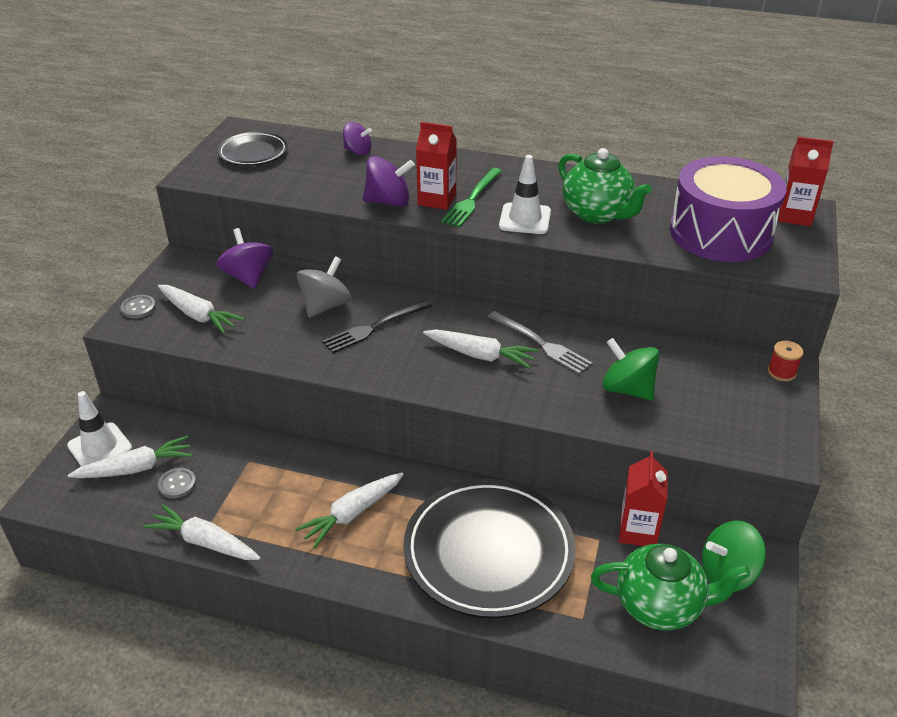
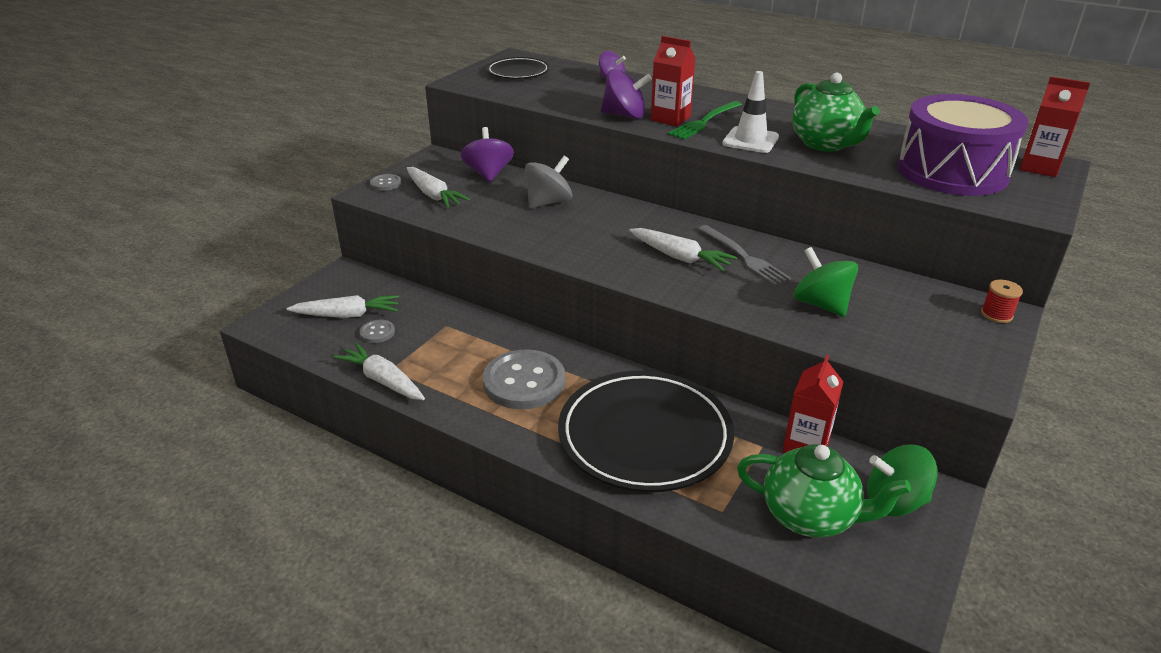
camera: 15 degrees right, 5 degrees down
white traffic cone [67,391,132,467] -> none
white carrot [295,473,404,548] -> grey button [483,349,565,409]
black fork [322,300,432,353] -> none

